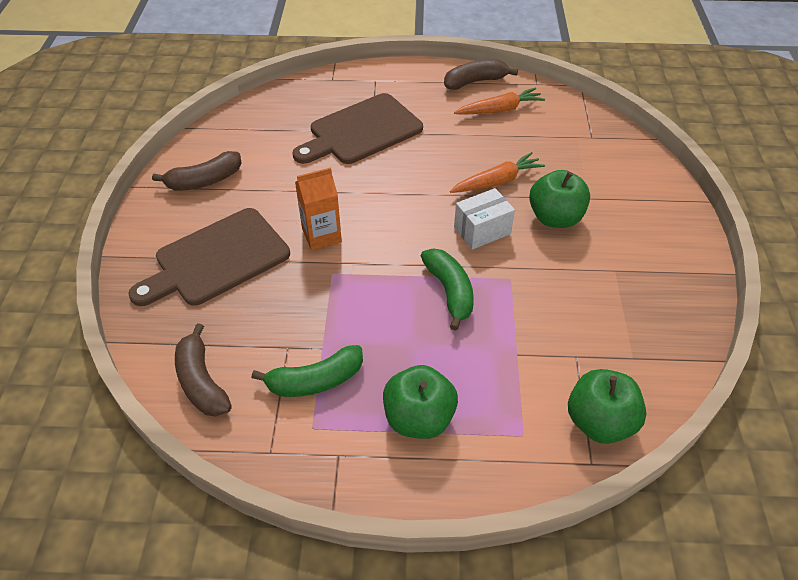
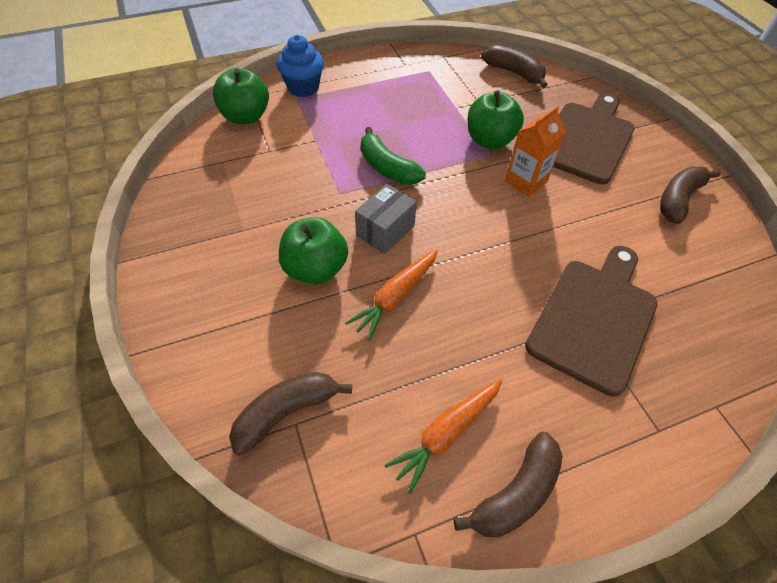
camera: 155 degrees right, 5 degrees up
green banana [252,345,363,397] -> none
green apple [383,365,458,439] -> green apple moved to [467,90,524,149]
white box [454,188,515,250] -> grey box [355,184,417,254]
none -> brown banana [229,372,352,455]
none -> blue cupcake [276,35,324,97]

